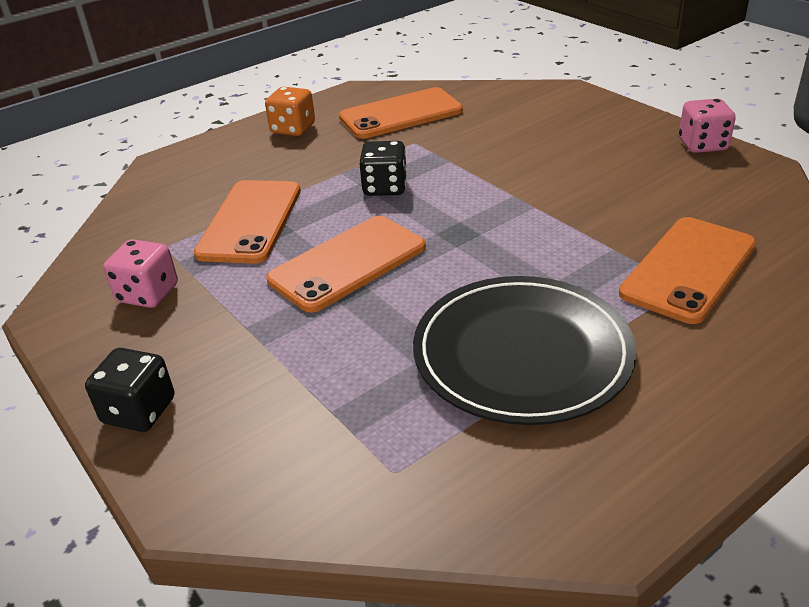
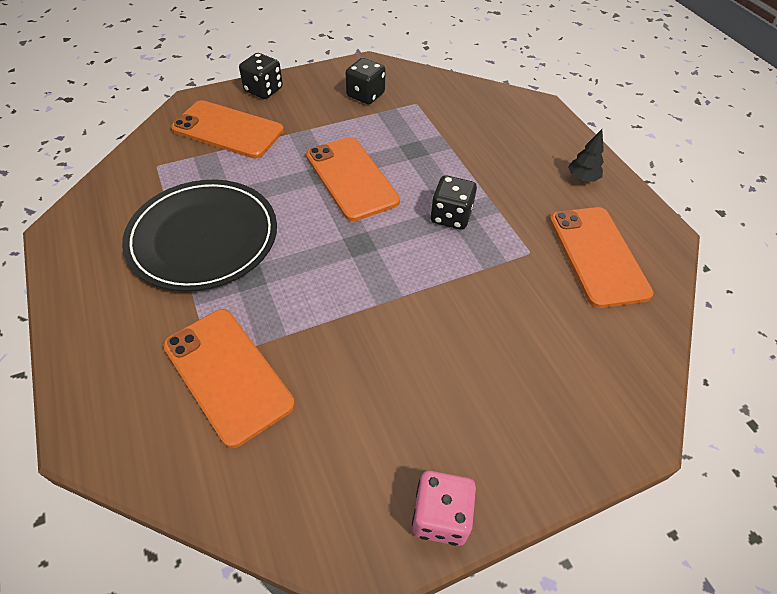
camera: 100 degrees right, 15 degrees up
pink dice [104,239,178,308] -> black dice [346,58,386,104]
orange phone [194,180,301,264] -> orange phone moved to [171,100,284,159]
orange dice [265,87,315,136] -> black tree [568,129,604,182]

